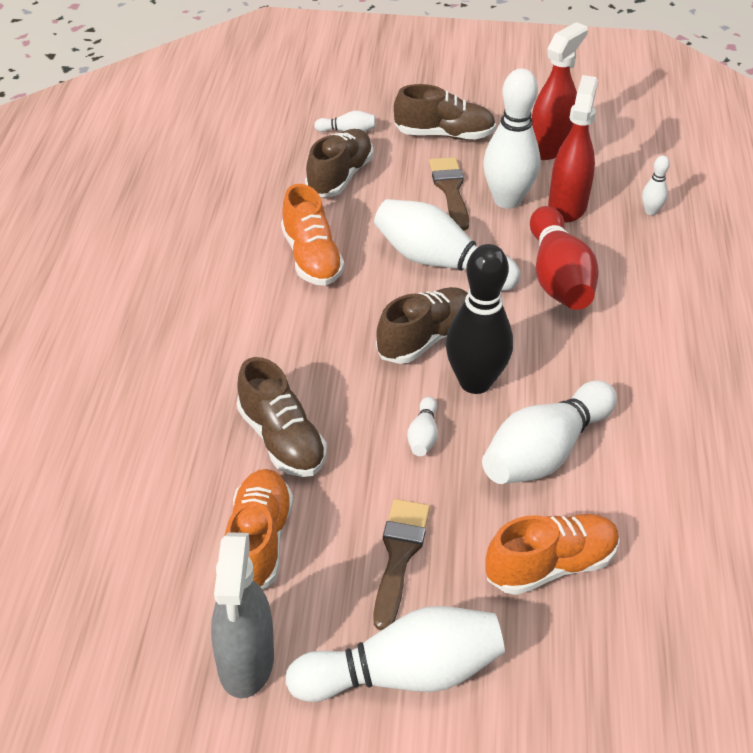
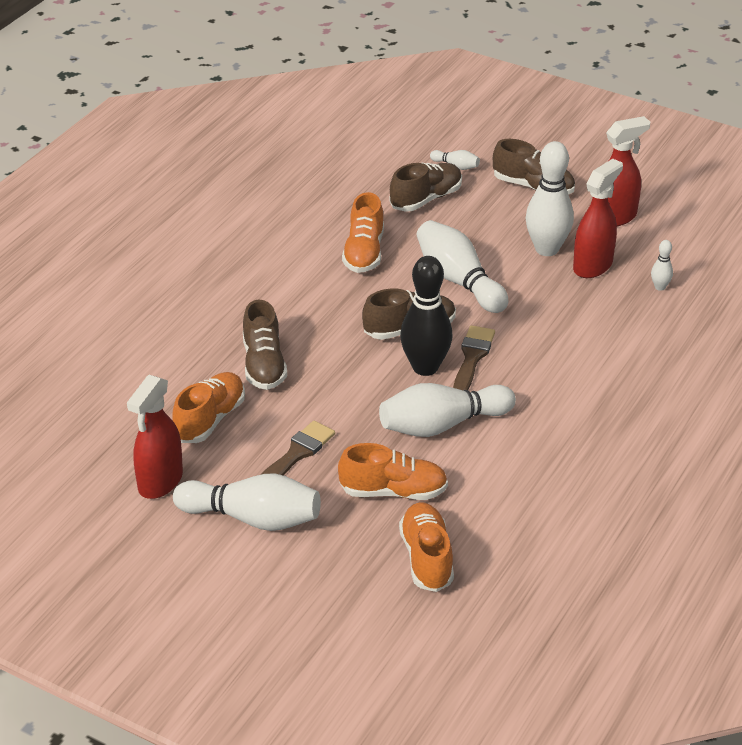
camera: 25 degrees right, 5 degrees down
grey spray bottle [211,532,274,698] -> red spray bottle [127,375,183,499]
white bowling pin [407,397,438,456] -> none
brown brush [429,157,469,231] -> brown brush moved to [453,325,495,391]
red bowling pin [530,206,599,310] -> none
none -> orange shoe [399,502,454,592]

